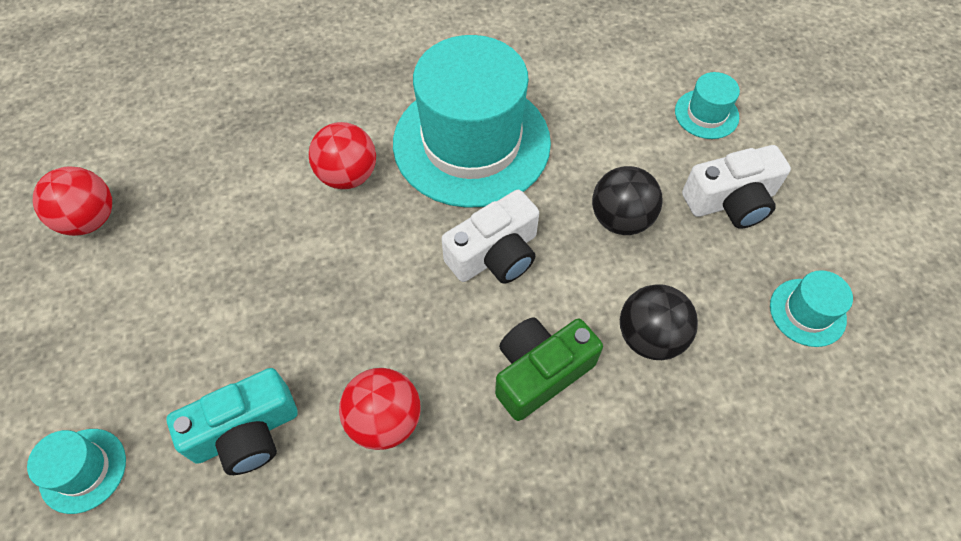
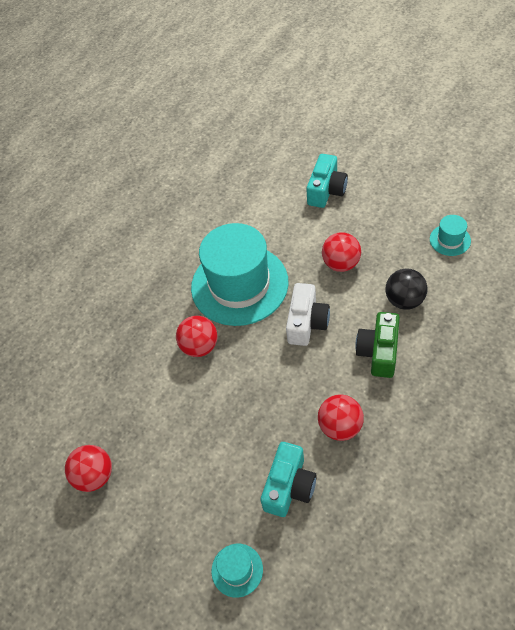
camera: 35 degrees left, 5 degrees down
black ball [592,166,662,235] -> red ball [322,232,361,272]
turquoise hat [675,72,740,139] -> turquoise camera [306,154,348,208]
white camera [682,145,791,229] -> none

